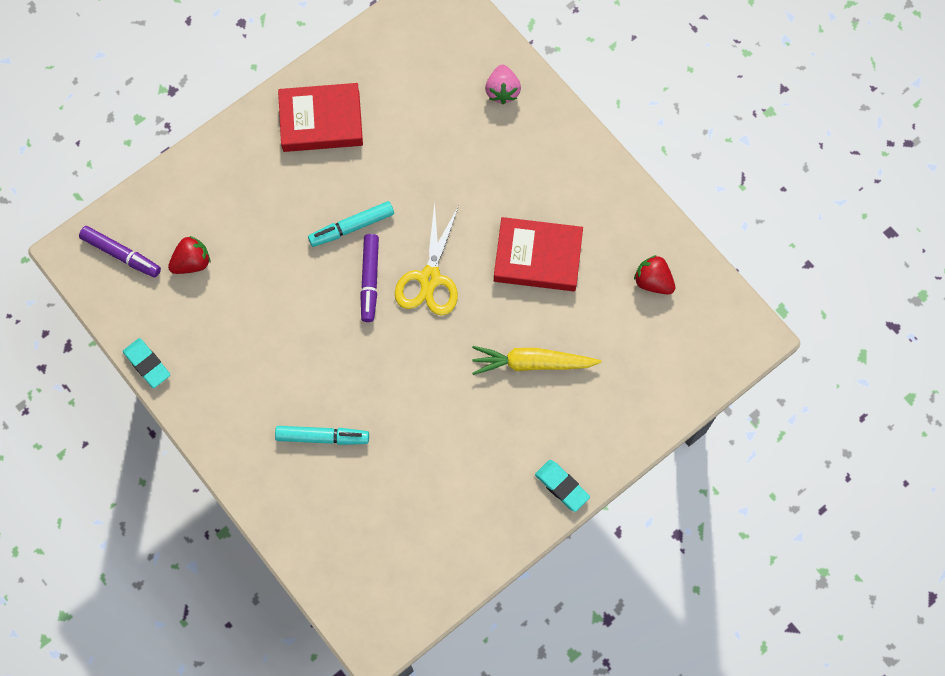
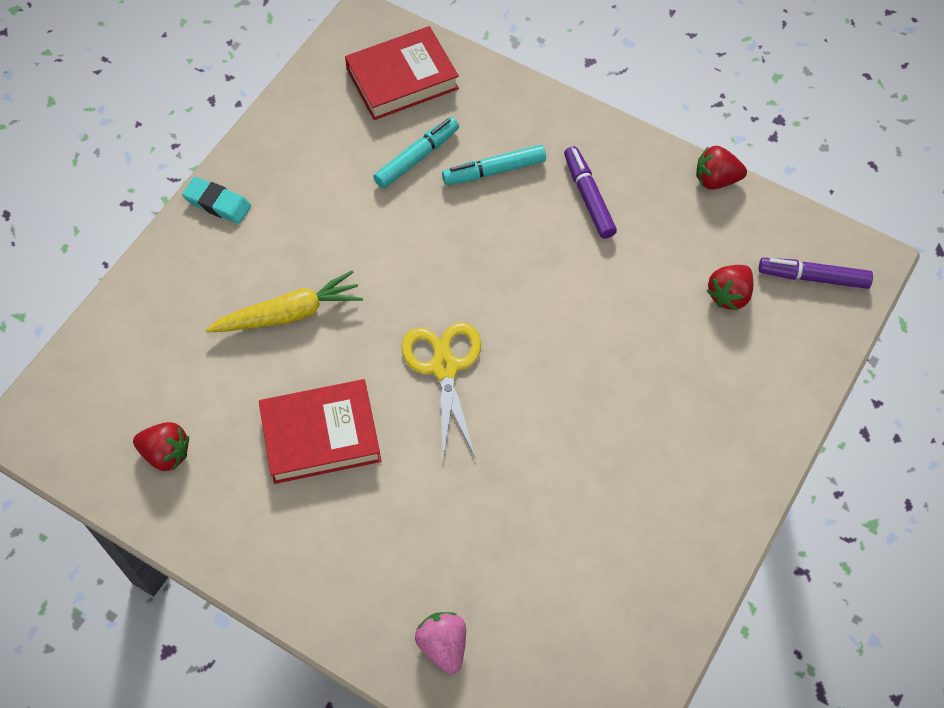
camera: 160 degrees right, 10 degrees down
turquoise eraser [123,338,170,388] -> red strawberry [696,146,747,190]
red book [278,83,363,152] -> red book moved to [345,26,459,120]
turquoise marker [308,201,394,247] -> turquoise marker moved to [373,117,459,188]
purple marker [360,234,379,322] -> purple marker moved to [564,146,617,239]

